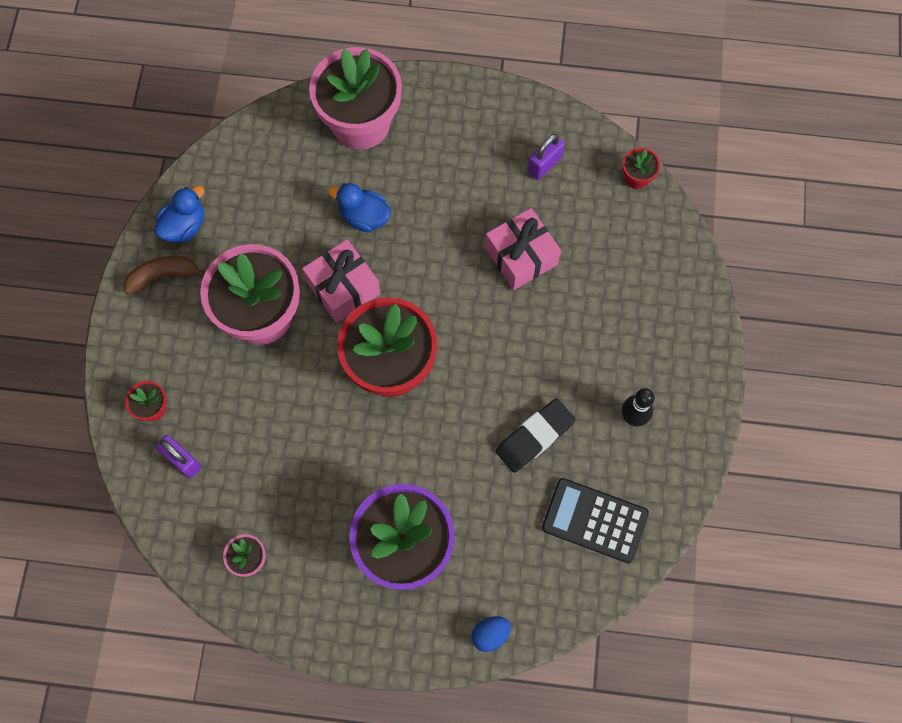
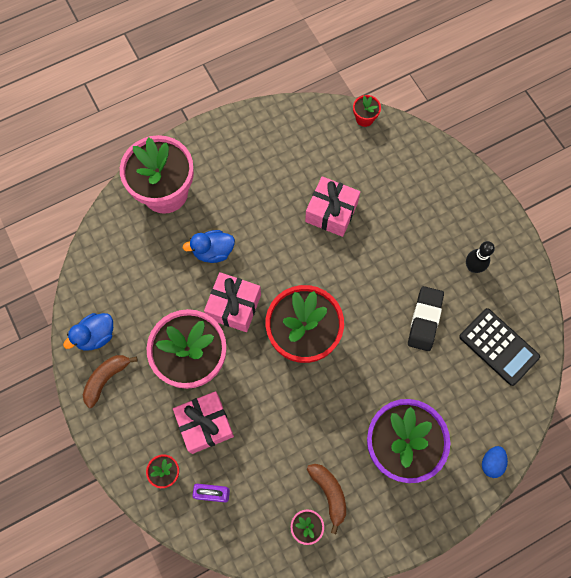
camera: 35 degrees left, 0 degrees up
blue duck [154,186,204,242] -> blue duck turned 135 degrees counterclockwise [63,313,113,351]
purple padlock [528,134,565,180] -> none
black calculator [542,478,649,563] -> black calculator turned 120 degrees counterclockwise [459,308,540,386]
none -> pink gift [173,391,234,454]
none -> brown banana [307,464,346,534]

